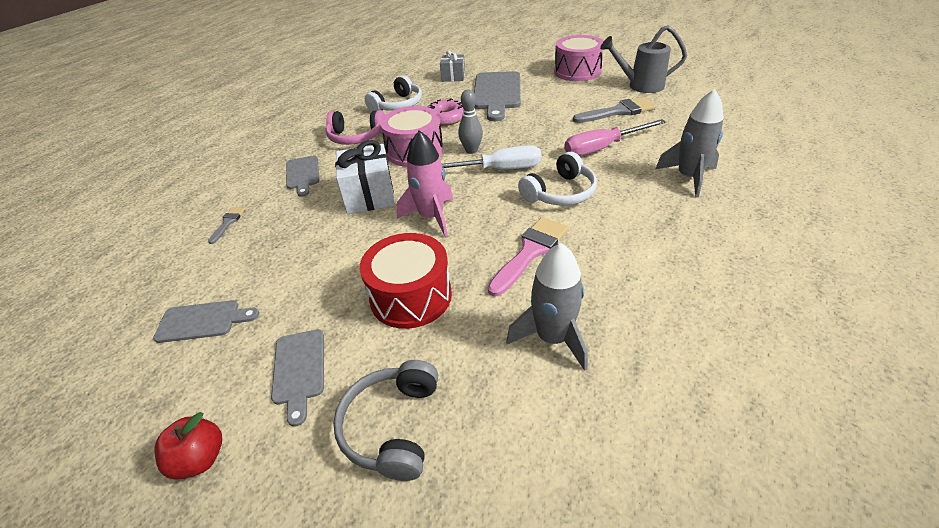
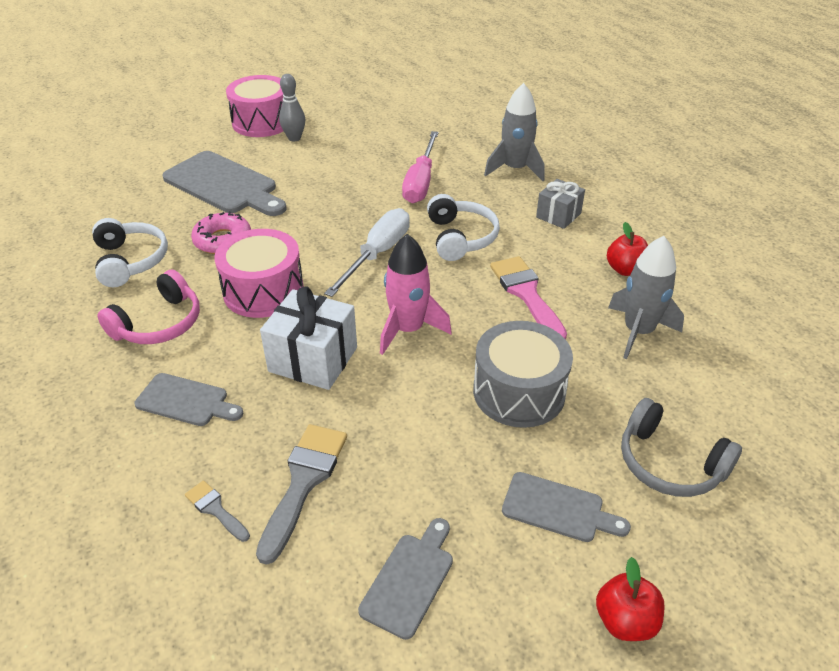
camera: 60 degrees left, 0 degrees up
red drum [360,233,452,329] -> grey drum [473,321,573,428]
grey gift [440,50,465,82] -> grey gift moved to [536,179,585,229]
grey bowling pin [458,89,483,154] -> grey bowling pin moved to [279,74,305,141]
grey brush [573,97,656,123] -> grey brush moved to [256,424,347,565]
grey watering can [600,25,687,93] -> none
none -> red apple [607,222,648,276]

